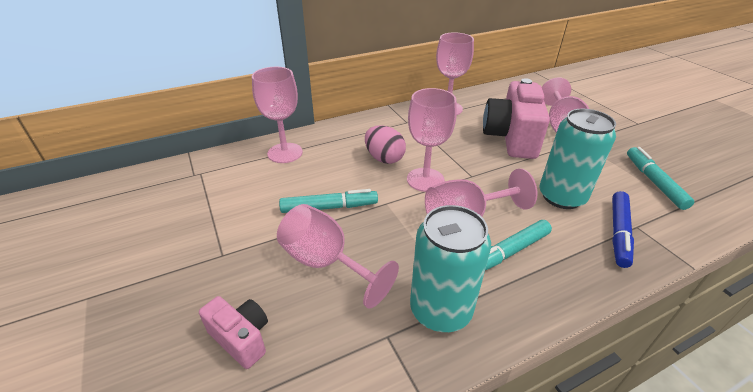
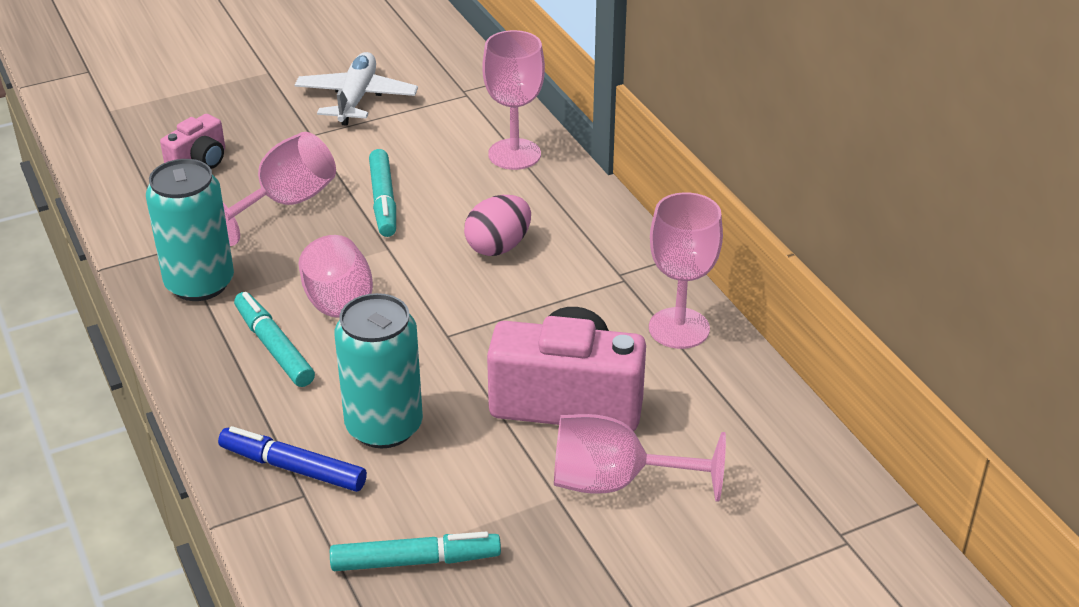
camera: 90 degrees right, 0 degrees up
pink goblet [407,88,457,192] -> none
none -> white plane [295,52,418,126]

